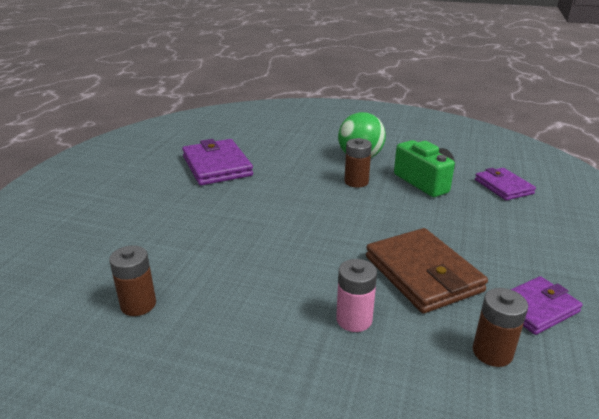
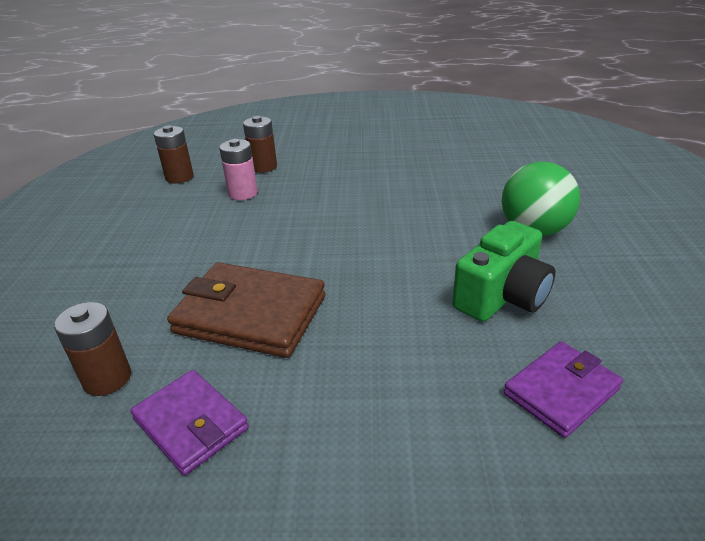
camera: 75 degrees right, 5 degrees up
purple wallet [182,139,253,186] -> none
pink battery [336,259,377,332] -> pink battery moved to [219,139,258,200]
brown battery [344,138,372,188] -> brown battery moved to [243,116,277,173]
brown wallet [366,228,488,314] -> brown wallet turned 60 degrees clockwise [167,262,325,358]

